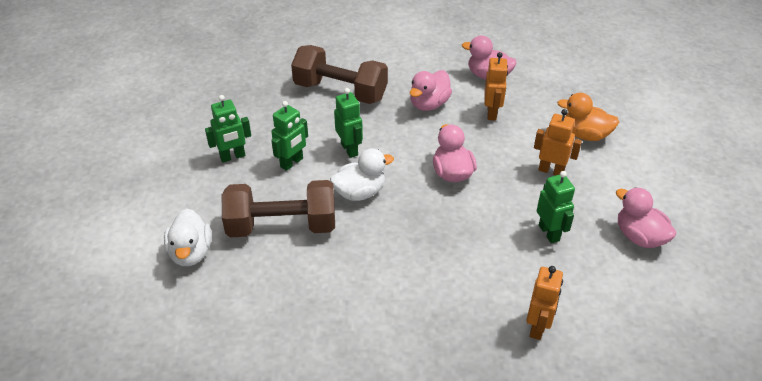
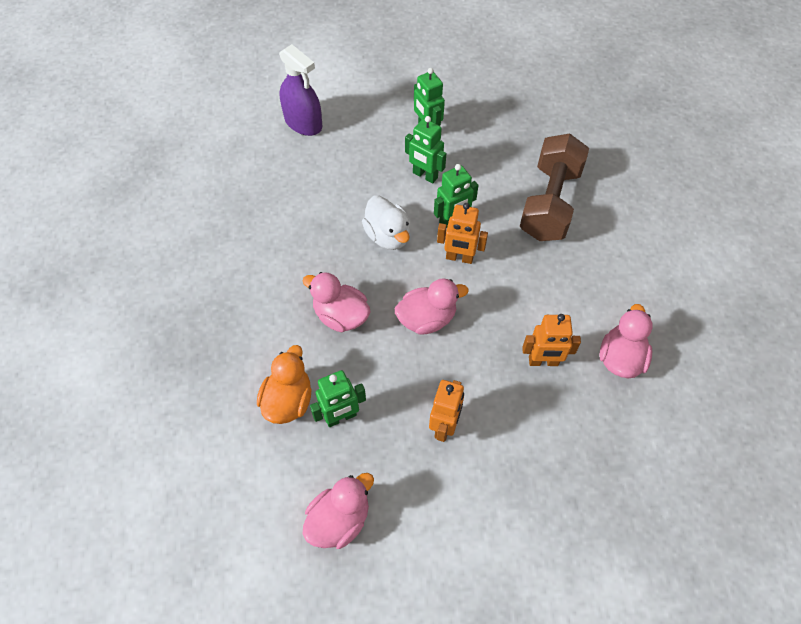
camera: 85 degrees right, 15 degrees up
white duck [164,208,212,266] -> purple spray bottle [279,44,322,136]
brown dumbbell [222,180,335,237] -> none
pink duck [410,70,452,111] -> pink duck moved to [303,272,371,332]
orange robot [526,266,563,340] -> orange robot moved to [437,203,488,264]
orange duck [557,93,619,141] -> orange duck moved to [257,345,312,424]

